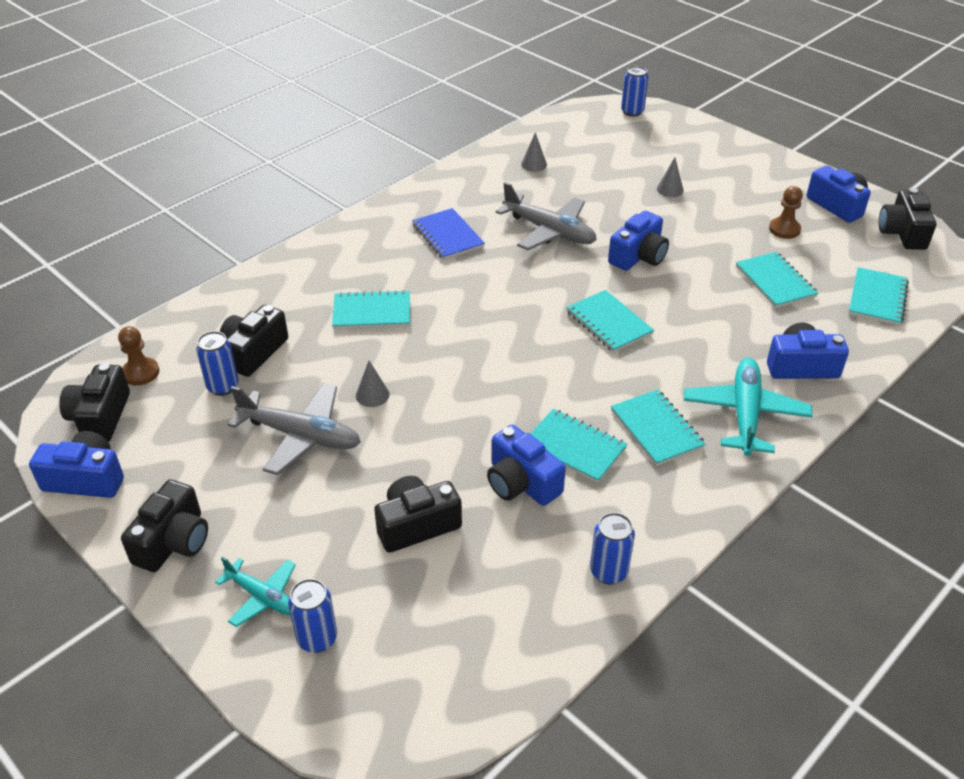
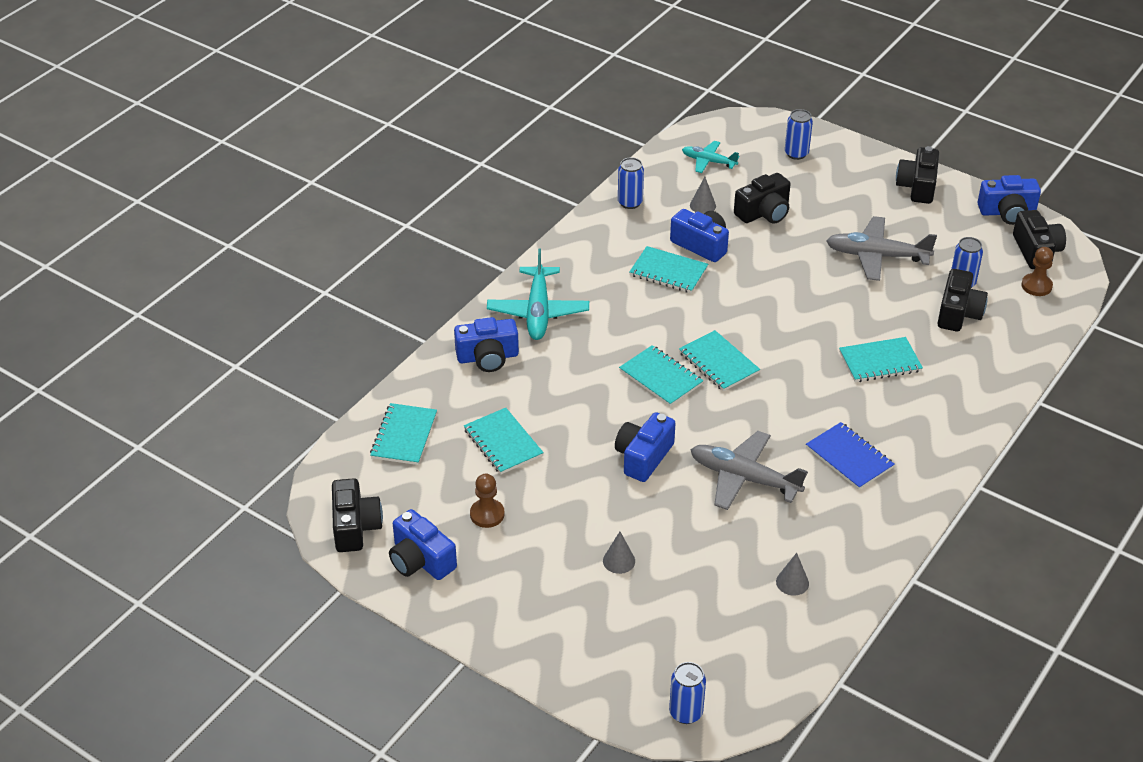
camera: 170 degrees right, 0 degrees up
turquoise plane [215,556,296,627] -> turquoise plane moved to [682,141,739,173]
grey cone [356,361,389,407] -> grey cone moved to [690,177,716,214]
turquoise notebook [611,389,706,466] -> turquoise notebook moved to [679,330,760,391]

